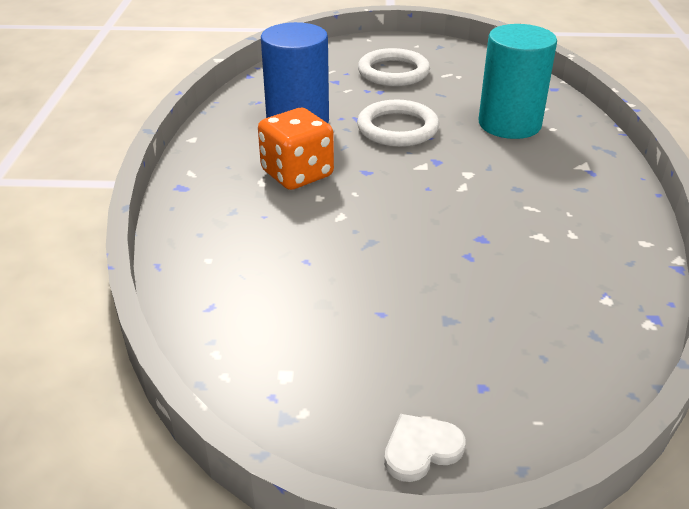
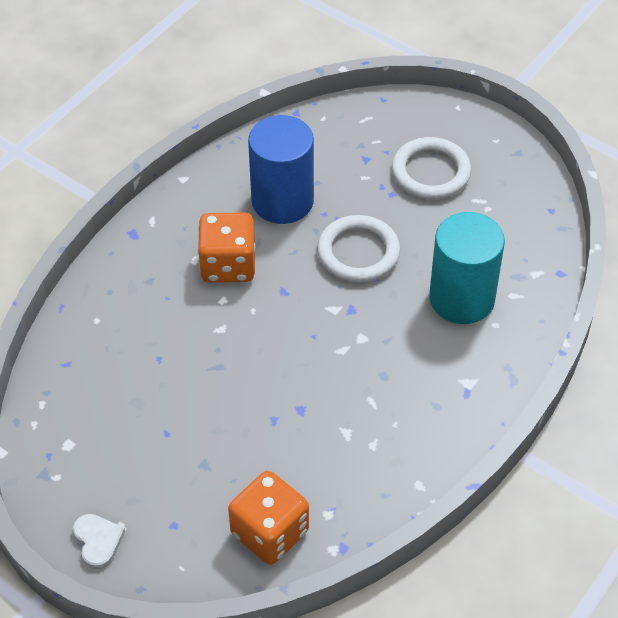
camera: 35 degrees right, 15 degrees up
white heart [384,414,466,482] -> white heart turned 60 degrees clockwise [73,514,125,569]
none -> orange dice [228,471,309,565]

